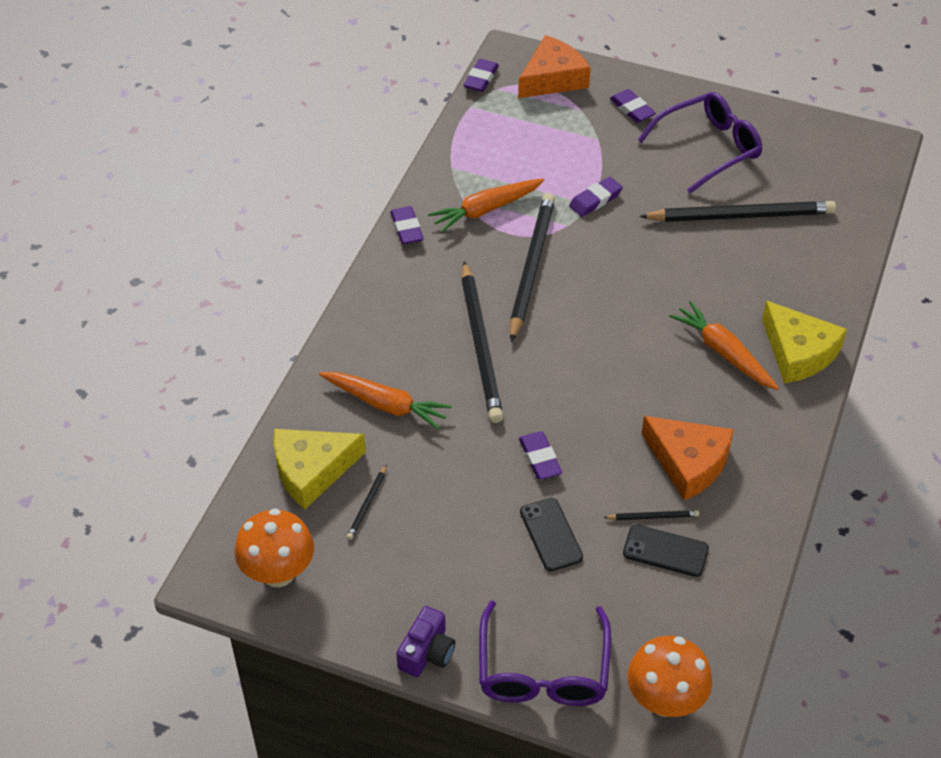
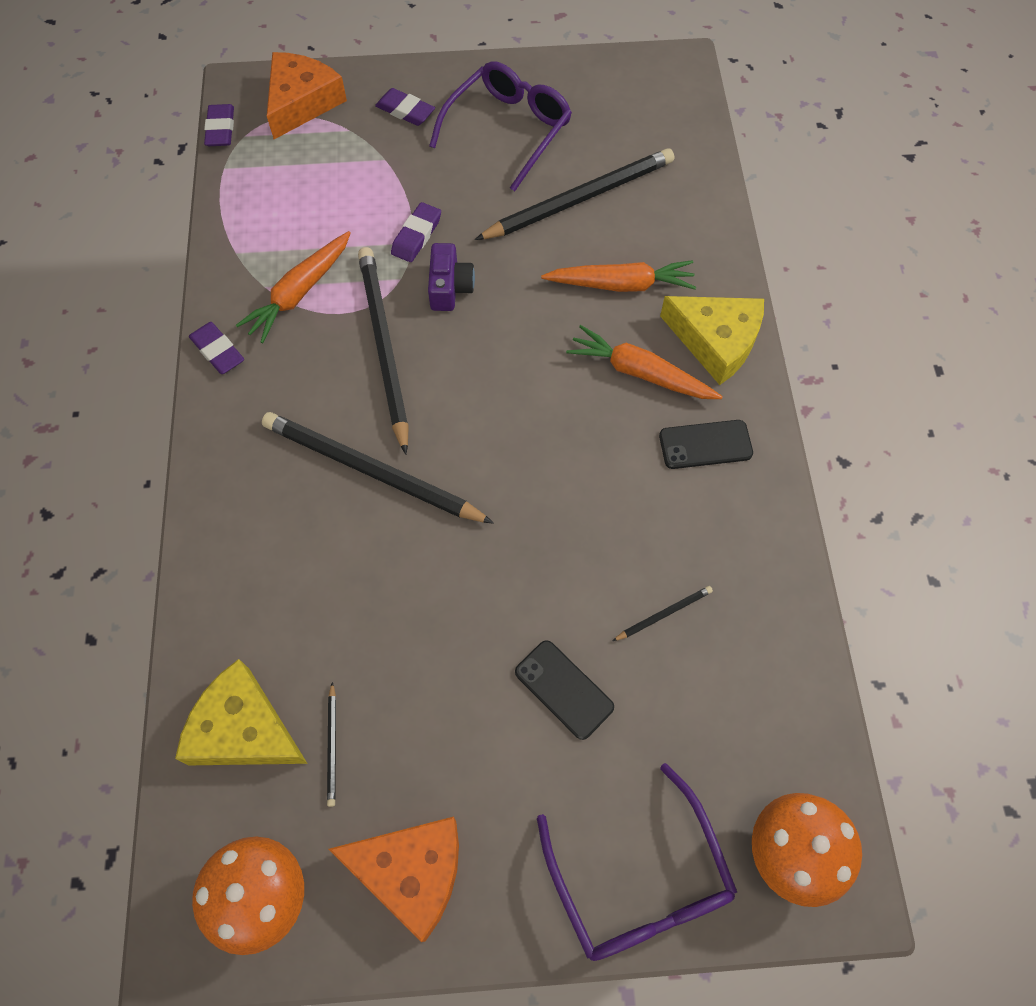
camera: 25 degrees left, 15 degrees up
yellow cheese [273,429,366,509] -> yellow cheese turned 75 degrees clockwise [175,659,308,765]
orange carrot [319,372,452,430] -> orange carrot moved to [541,260,696,292]
purple camera [396,606,455,677] -> purple camera moved to [428,243,475,311]
black pencil [461,261,503,423] -> black pencil turned 150 degrees clockwise [262,412,494,524]
purple eraser [519,432,562,480] -> none
black phone [623,524,709,577] -> black phone moved to [659,420,753,469]
orange cheese [641,416,734,501] -> orange cheese moved to [328,817,459,942]

